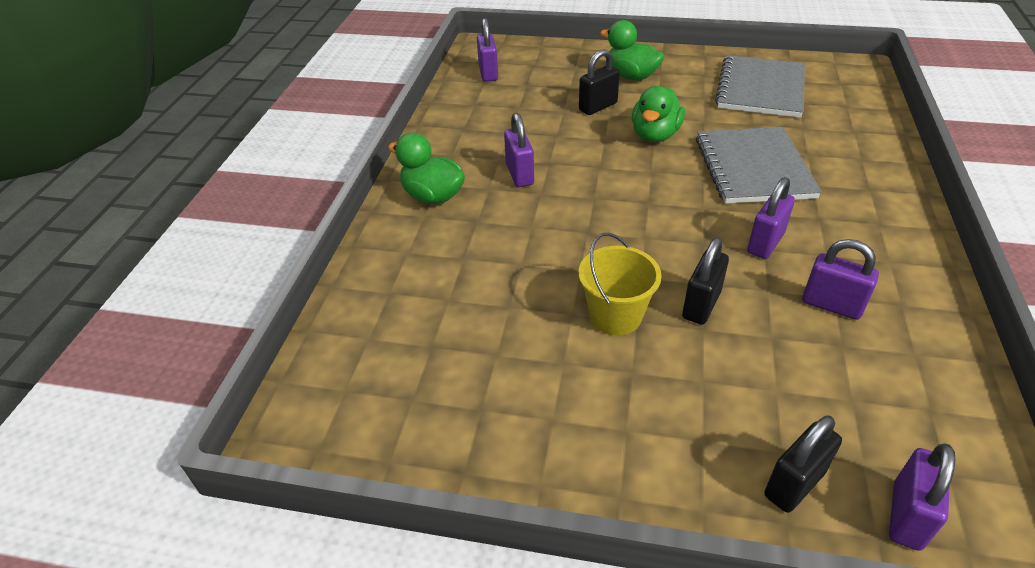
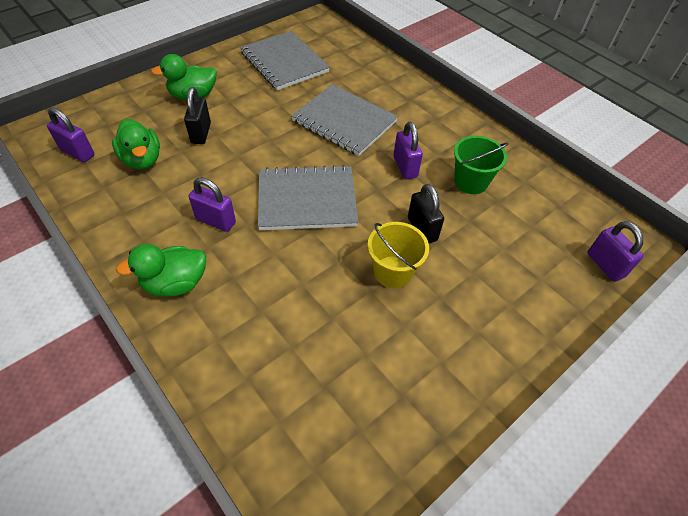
camera: 55 degrees left, 10 degrees up
green duck [632,86,685,142] -> green duck moved to [112,119,160,169]
black padlock [764,416,842,513] -> none
purple padlock [802,239,879,320] -> green bucket [454,136,508,194]
none -> grey notebook [258,165,358,230]

